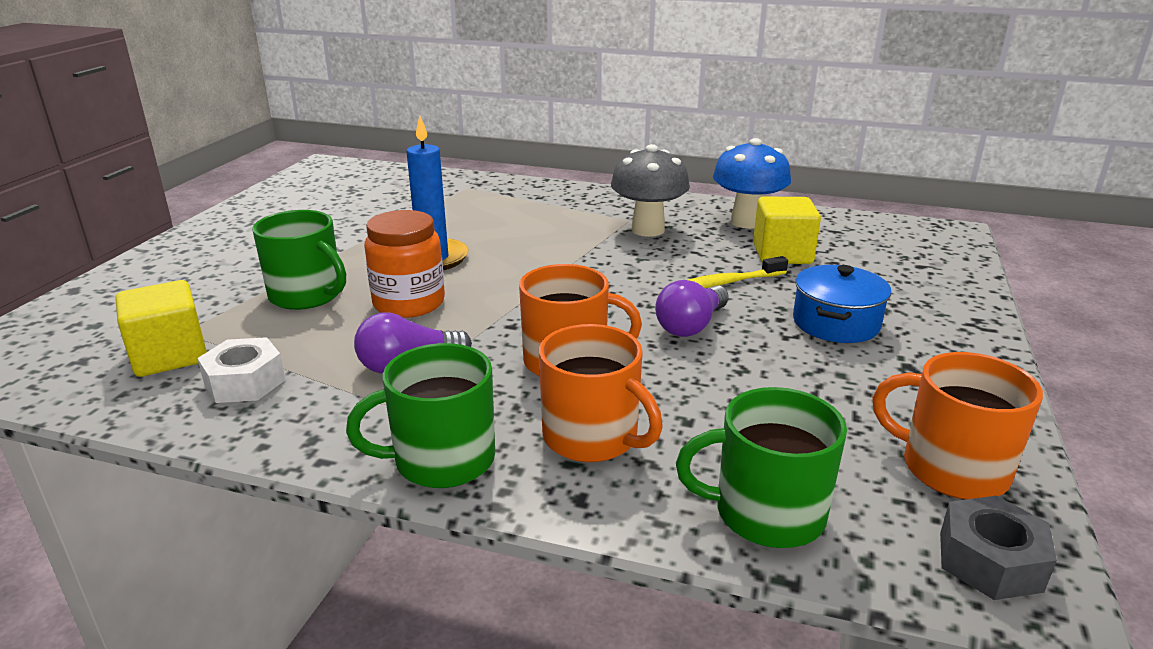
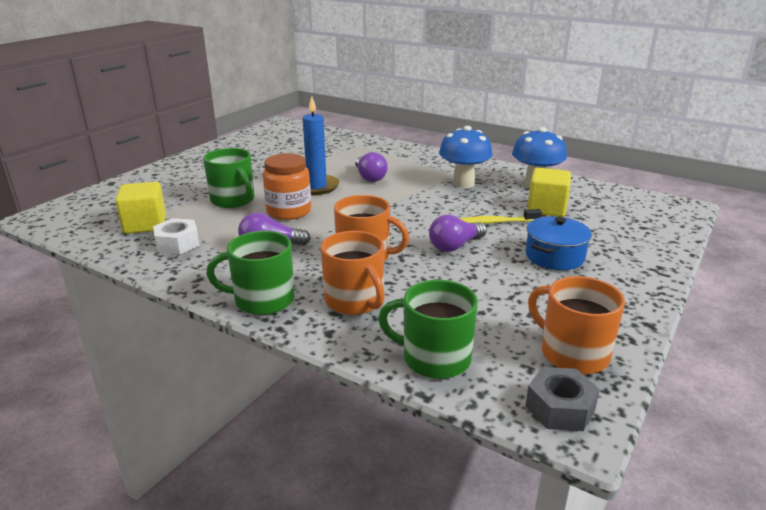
camera: 15 degrees right, 0 degrees up
grey mushroom [611,144,690,237] -> blue mushroom [439,126,493,188]
none -> purple light bulb [355,152,388,182]

